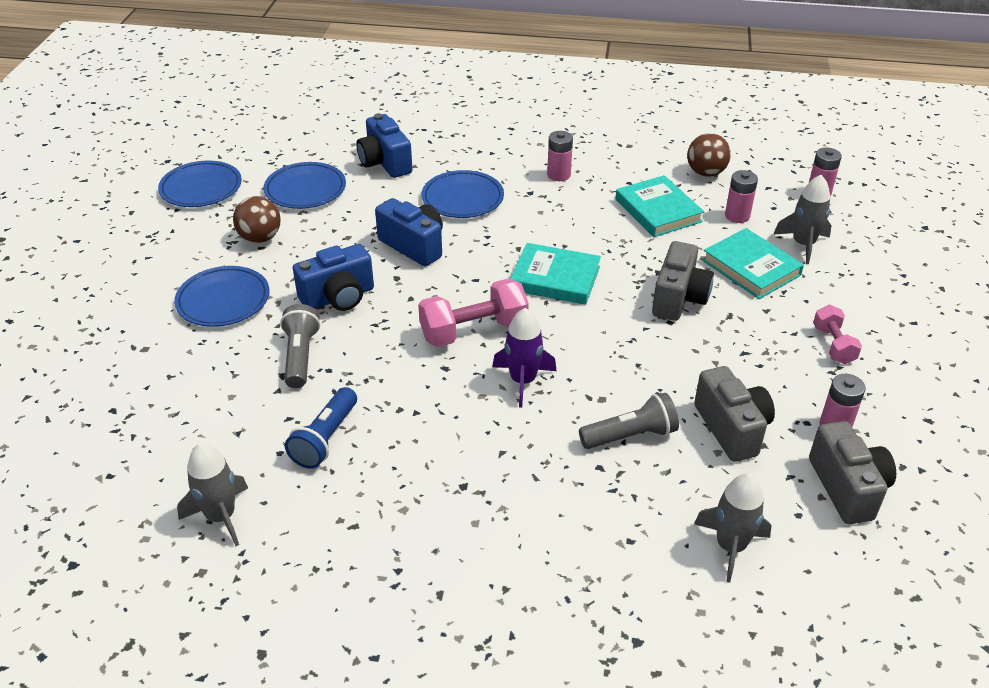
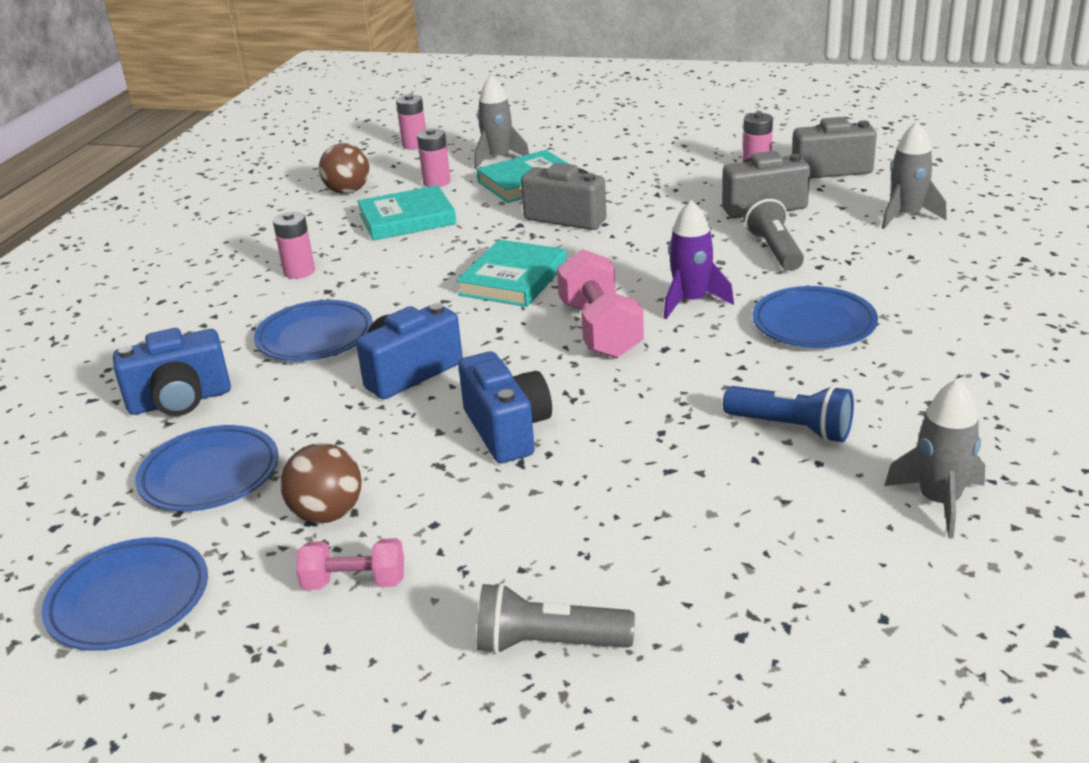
camera: 80 degrees left, 10 degrees down
blue plate [174,266,270,327] -> blue plate moved to [753,286,878,348]
grey flashlight [280,304,320,388] -> grey flashlight moved to [477,583,635,654]
pink dumbbell [813,305,862,364] -> pink dumbbell moved to [296,538,404,590]

